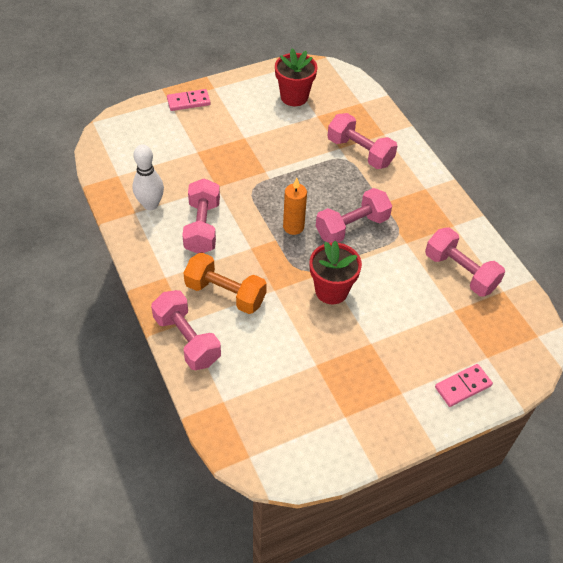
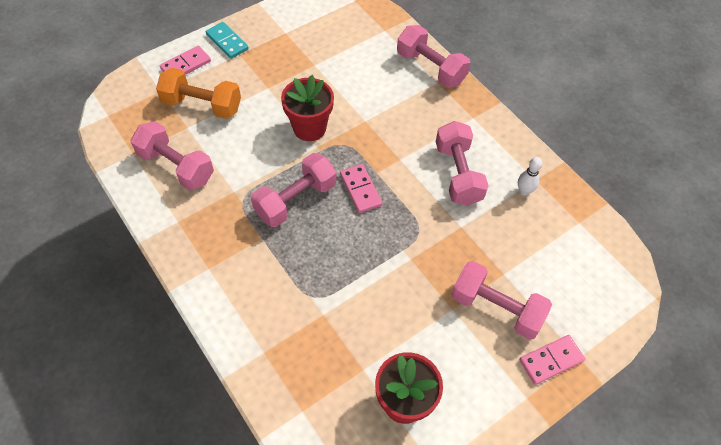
camera: 170 degrees right, 5 degrees up
white bowling pin [132,144,164,210] -> white bowling pin [518,157,543,196], size x0.60
orange dumbbell [184,252,267,314] -> orange dumbbell moved to [156,68,241,119]
orange candle [283,178,307,235] -> pink domino [340,164,382,213]
pink dumbbell [327,113,397,169] -> pink dumbbell moved to [451,261,552,340]
none -> turquoise domino [206,22,249,59]

